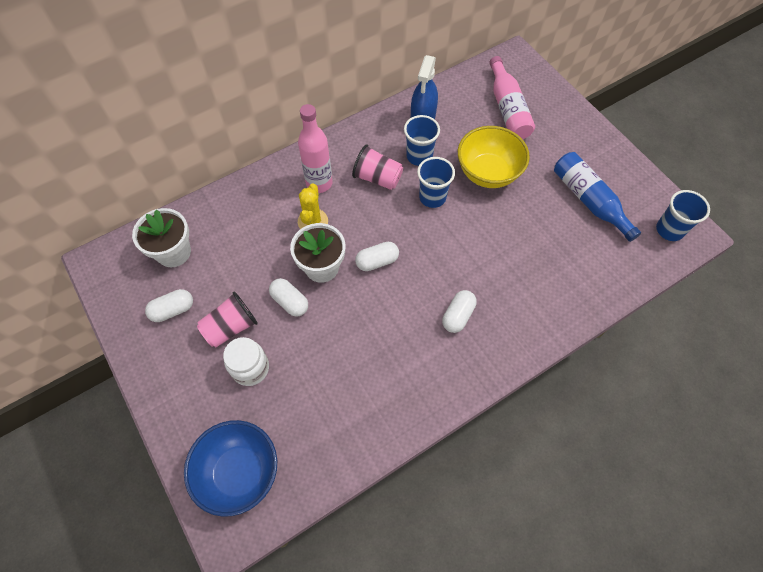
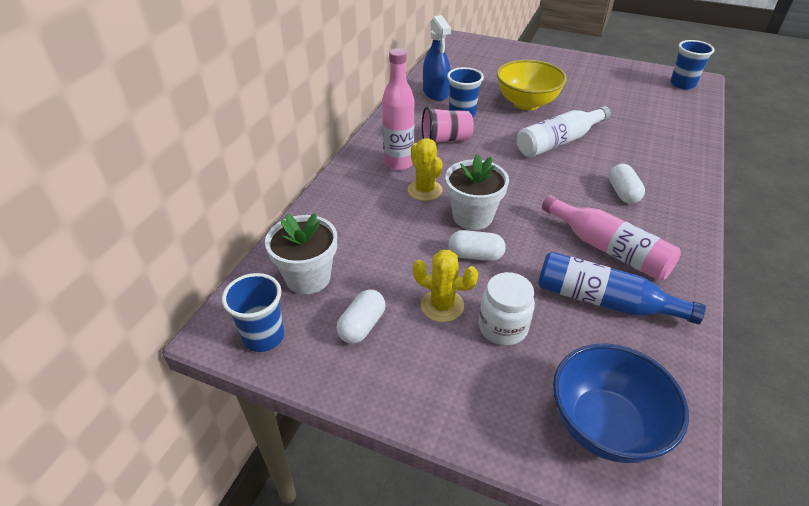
camera: 35 degrees left, 20 degrees down
pink cup [197,292,258,347] -> yellow cactus [413,250,478,322]
white capsule [355,242,399,271] -> none
blue cup [417,157,455,208] -> blue cup moved to [222,273,284,352]
pink bottle [489,56,535,139] -> pink bottle moved to [542,195,681,281]
blue bottle [554,152,641,242] -> blue bottle moved to [538,252,706,324]
none -> white bottle [517,106,611,157]

